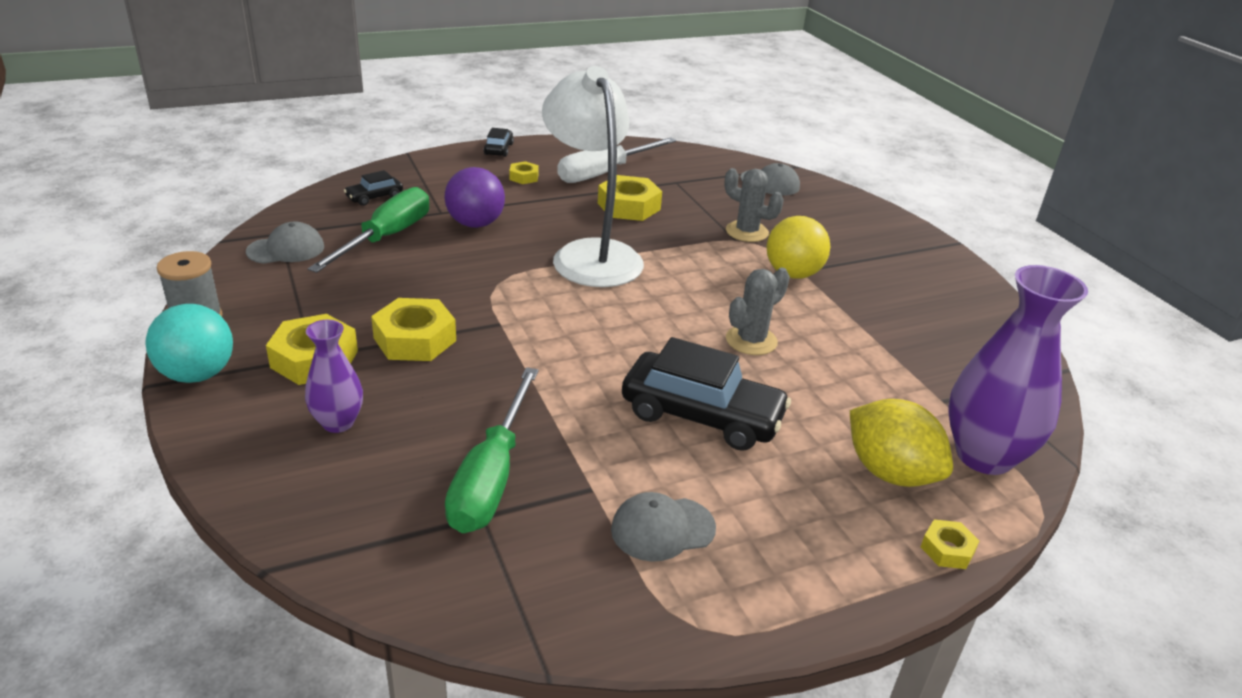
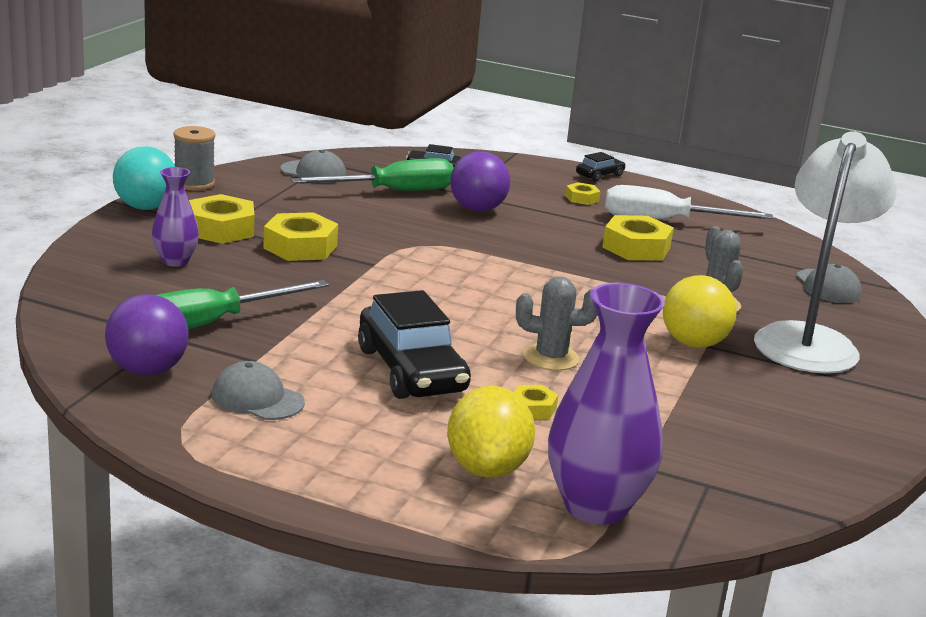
camera: 45 degrees right, 10 degrees down
white lamp [542,66,644,287] -> white lamp moved to [754,131,897,373]
yellow nut [921,519,979,569] -> yellow nut moved to [514,385,558,419]
none -> purple ball [105,294,188,376]

